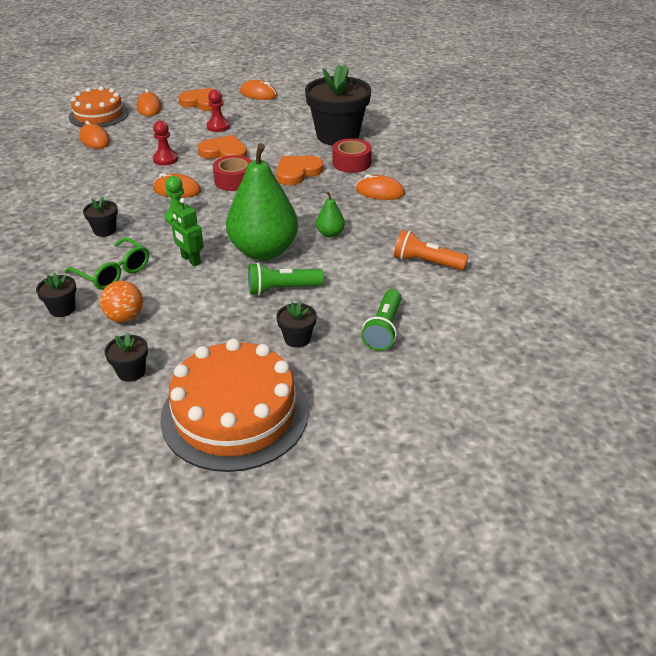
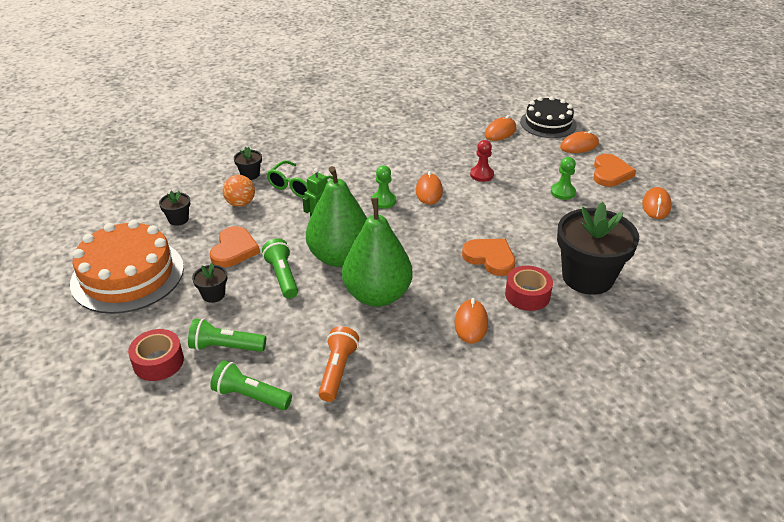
camera: 80 degrees right, 0 degrees up
orange cake [69,86,129,127] -> black cake [520,96,577,138]
black flower pot [83,196,118,237] -> none
orange heart [198,135,247,159] -> orange heart moved to [210,226,260,268]
red pawn [206,89,230,132] -> green pawn [551,157,576,200]
red tape [213,155,252,191] -> red tape moved to [128,329,184,381]
green pear [316,191,345,238] -> green pear [342,198,413,307], size x2.38
none -> green flashlight [210,360,292,410]

